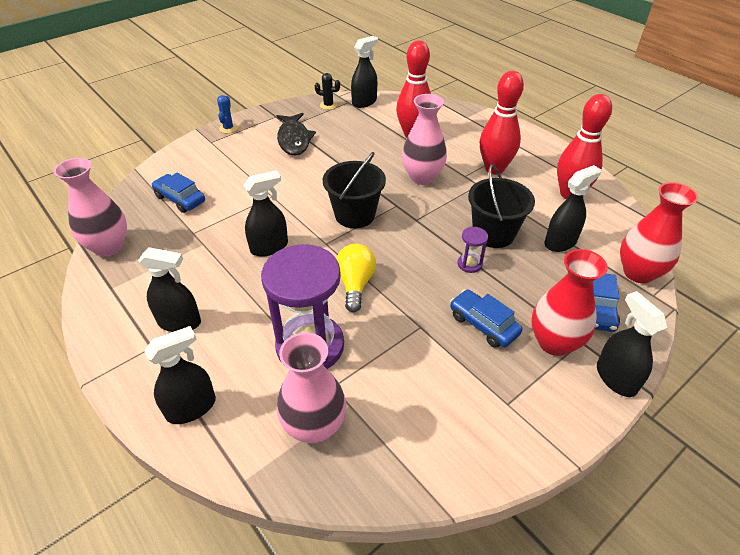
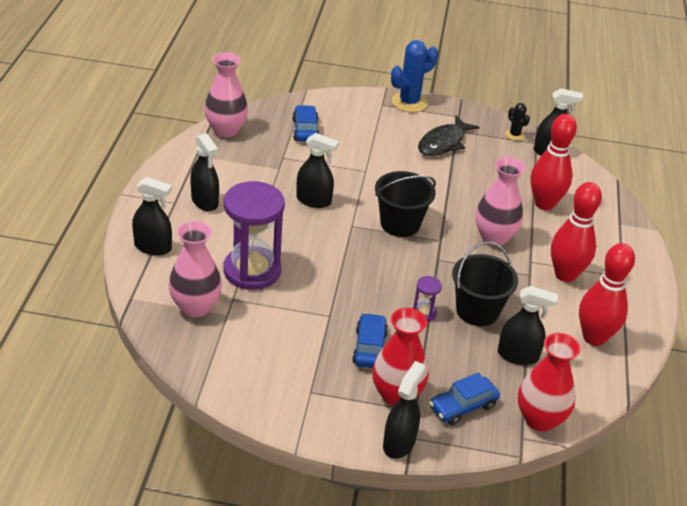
camera: 45 degrees right, 5 degrees down
blue cactus [217,95,238,133] -> blue cactus [391,40,438,112], size x1.90
yellow light bulb [336,244,376,312] -> none

